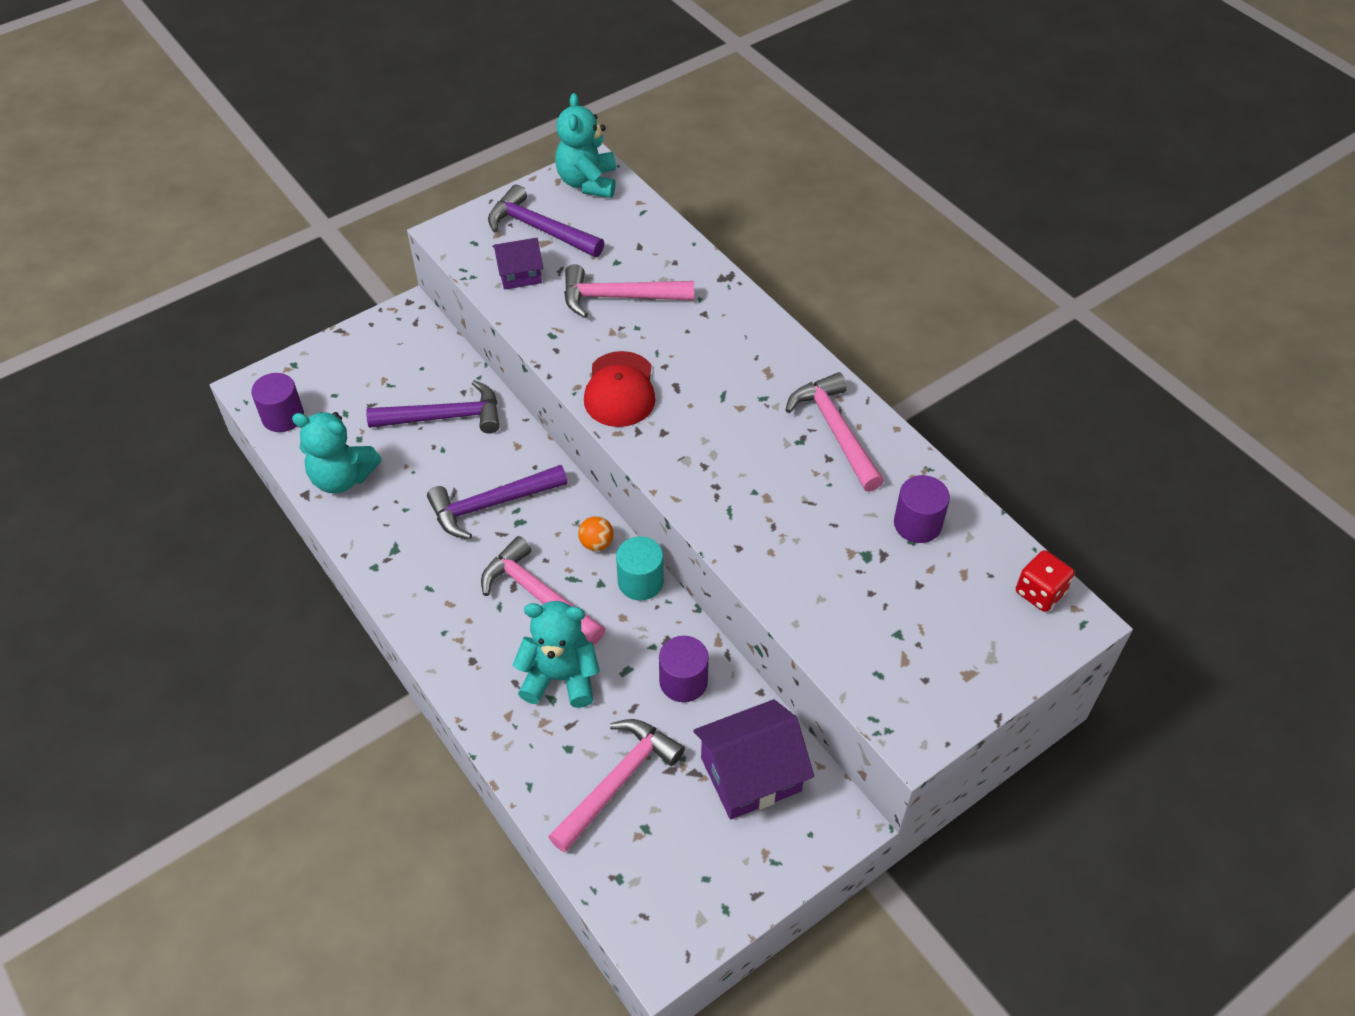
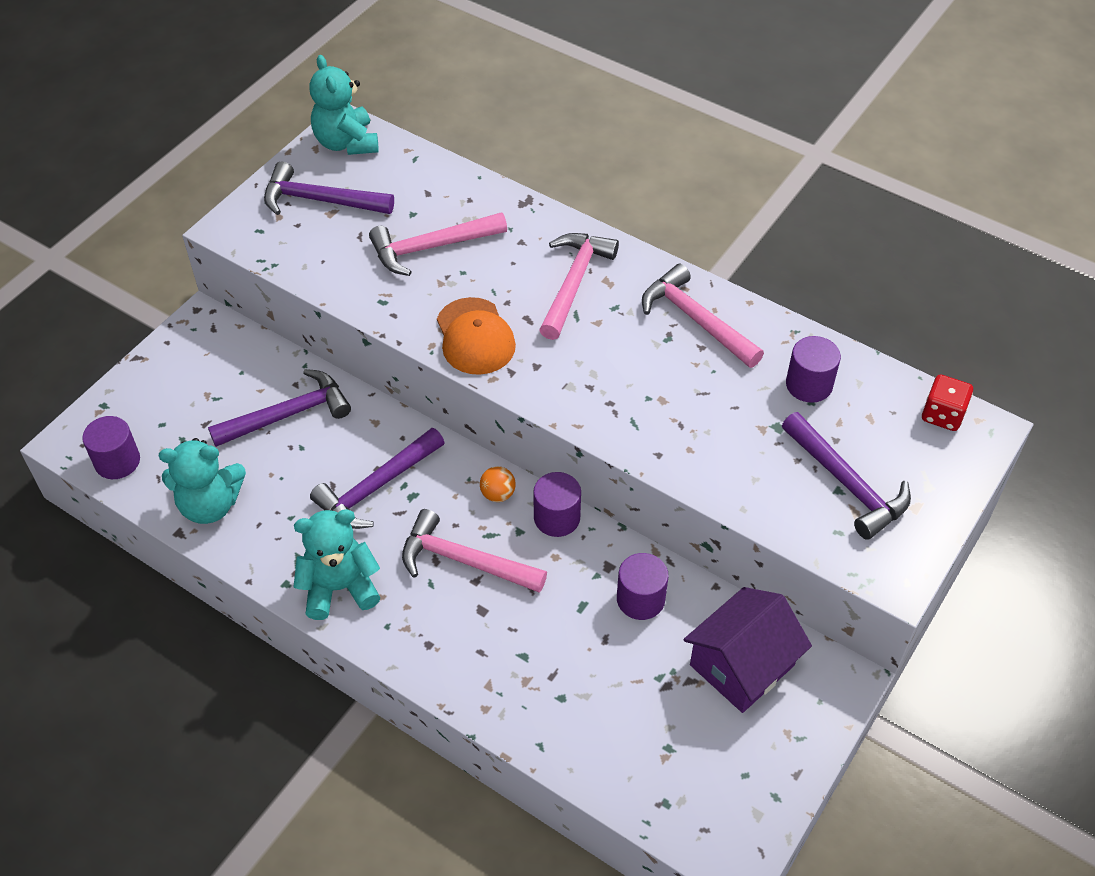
camera: 20 degrees left, 0 degrees up
purple house [492,238,543,290] -> none
turquoise teddy bear [513,601,600,708] -> turquoise teddy bear moved to [294,509,381,620]
pink hammer [548,719,685,853] -> pink hammer moved to [539,233,619,340]
red cap [584,351,655,427] -> orange cap [437,297,516,375]
turquoise cylinder [616,536,664,600] -> purple cylinder [533,472,581,537]
none -> purple hammer [782,412,911,540]

